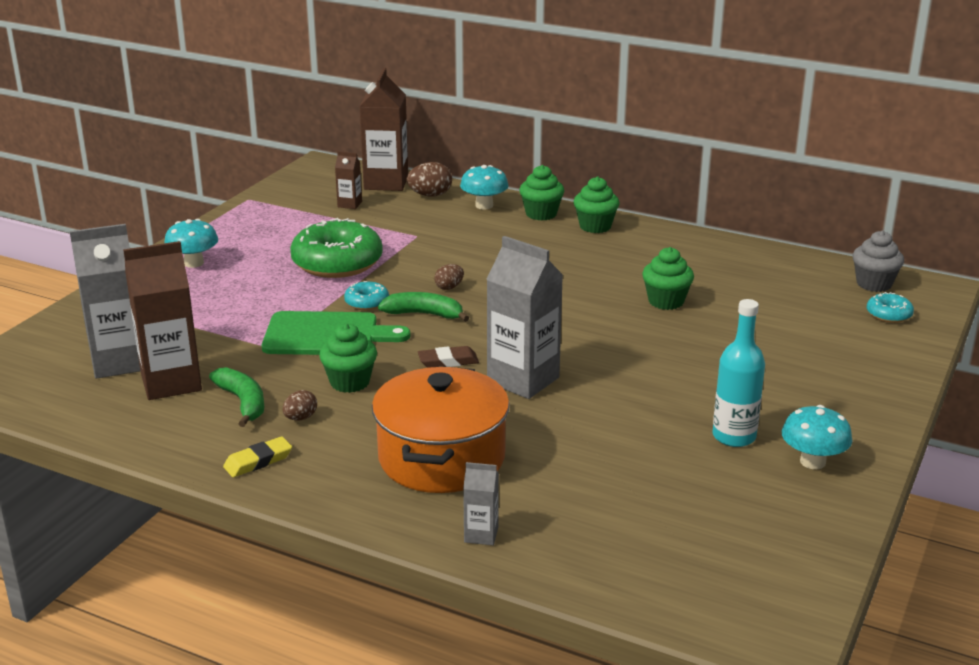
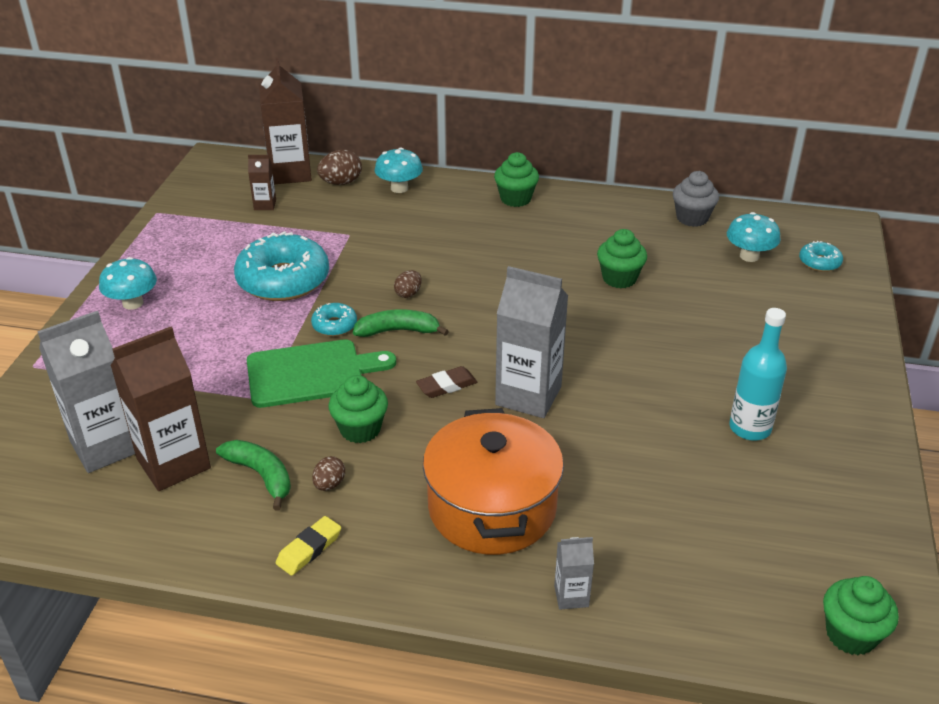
camera: 15 degrees left, 10 degrees up
green donut [290,218,383,278] -> turquoise donut [234,231,329,301]
green cupcake [519,165,564,220] -> green cupcake moved to [823,576,899,655]
turquoise mushroom [782,405,852,469] -> turquoise mushroom moved to [727,212,781,262]
grey cupcake [853,230,904,292] -> grey cupcake moved to [673,171,719,227]

